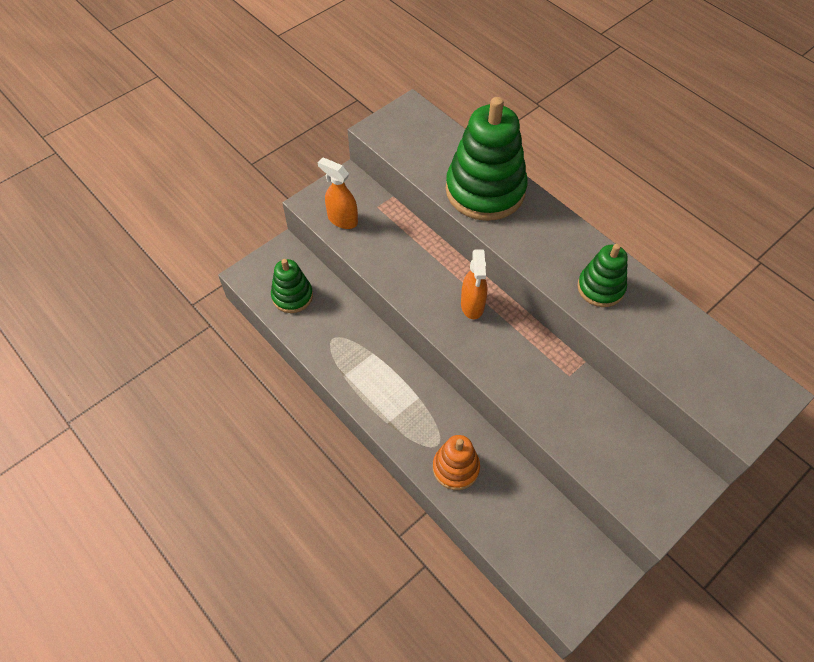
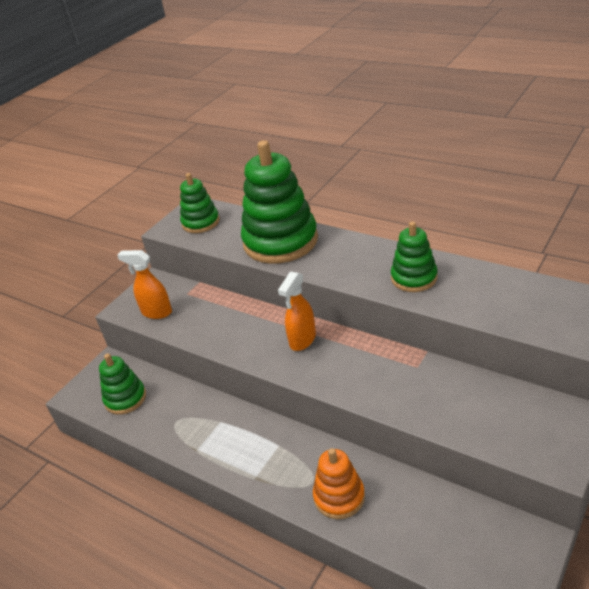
camera: 10 degrees left, 20 degrees down
orange spray bottle [461,249,487,319] -> orange spray bottle turned 45 degrees clockwise [278,272,316,351]
none -> green stacking toy [180,173,219,233]

